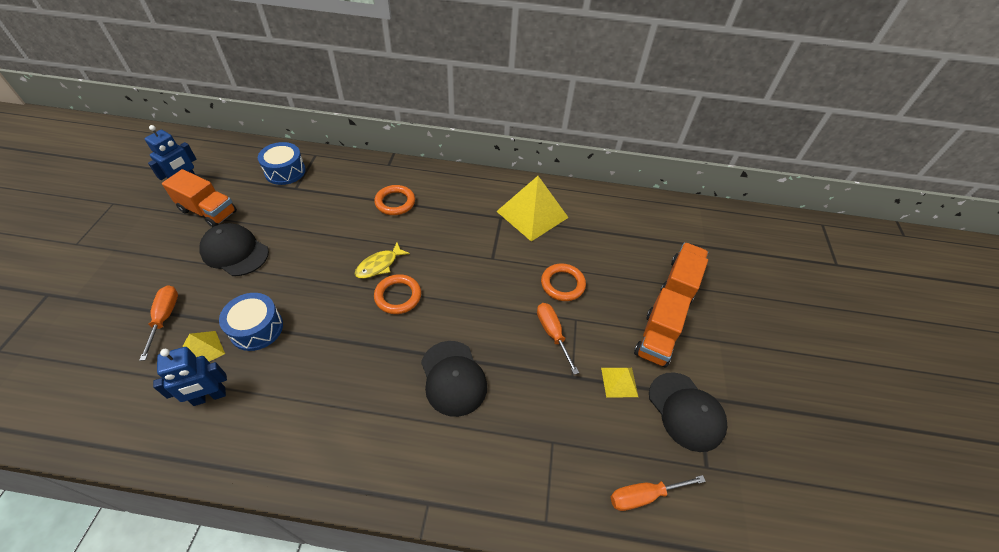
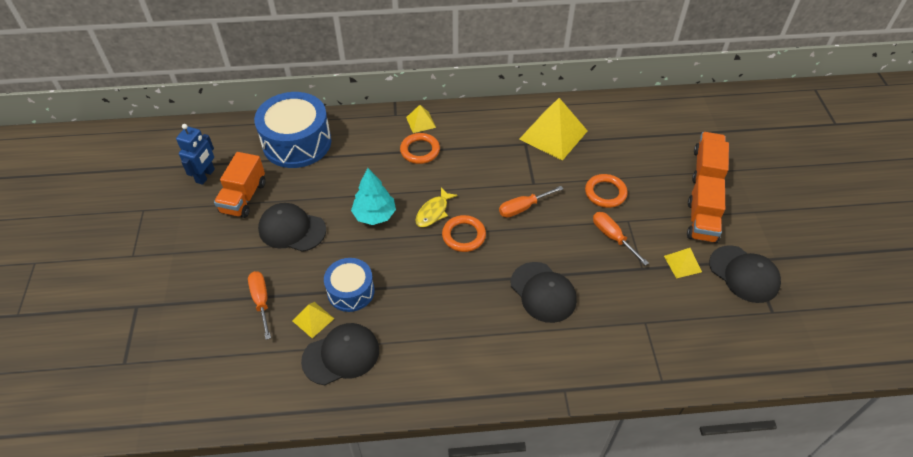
camera: 10 degrees left, 0 degrees up
blue robot [153,347,227,406] -> black cap [301,323,379,385]
orange truck [162,169,237,227] -> orange truck turned 90 degrees clockwise [214,152,266,218]
blue drum [258,142,306,185] -> blue drum [254,92,331,168], size x1.71
orange screwdriver [611,475,706,511] -> orange screwdriver moved to [499,186,563,218]
none -> turquoise tree [351,168,396,225]
none -> yellow pyramid [406,105,436,133]

